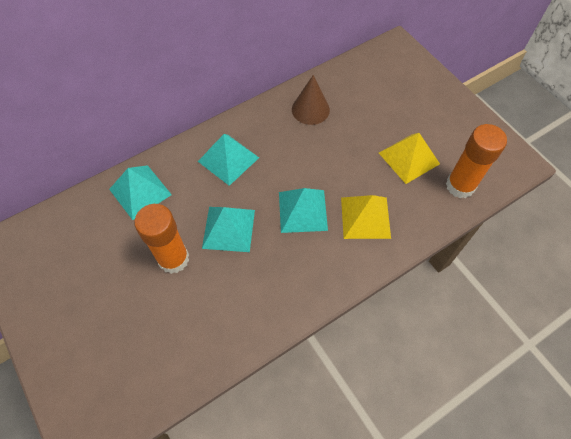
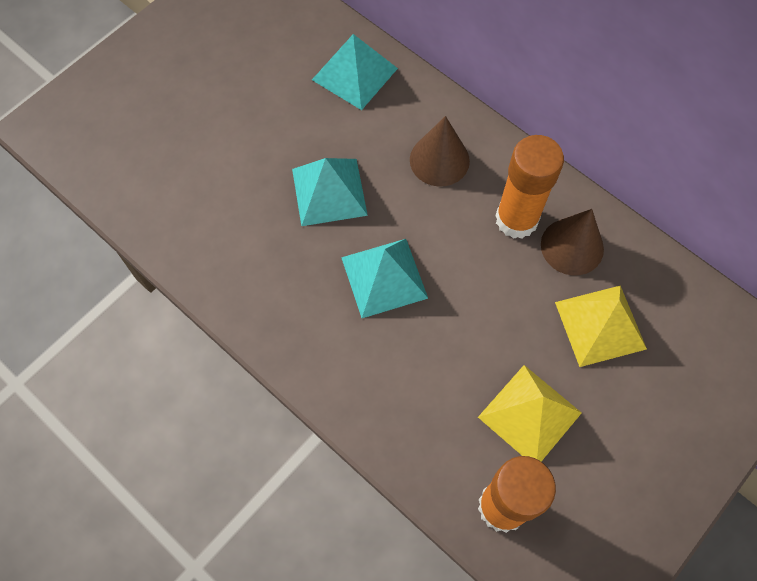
camera: 75 degrees right, 5 degrees up
orange glue stick [134,204,189,274] -> orange glue stick moved to [495,135,564,239]
turquoise pyramid [198,134,259,186] -> brown cone [410,116,470,187]
yellow pyramid [341,195,391,239] -> yellow pyramid moved to [555,286,647,367]

